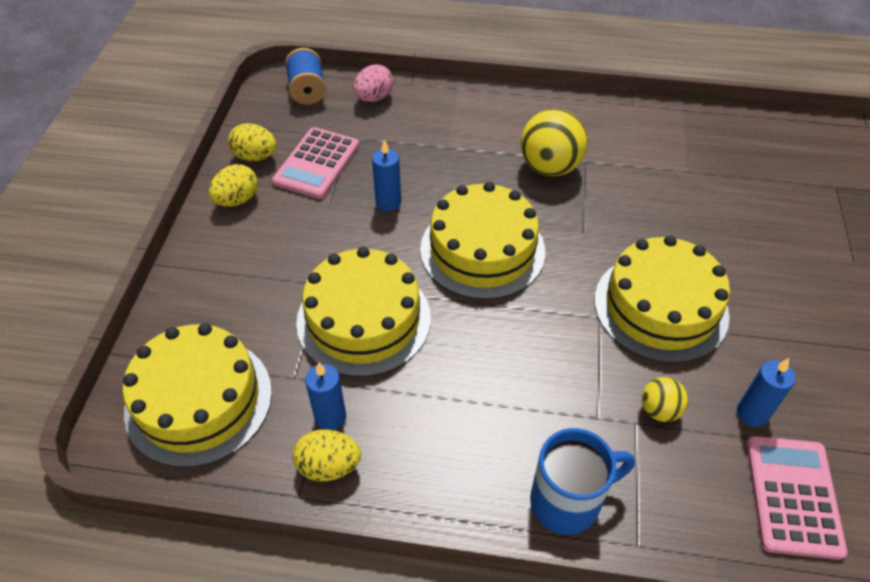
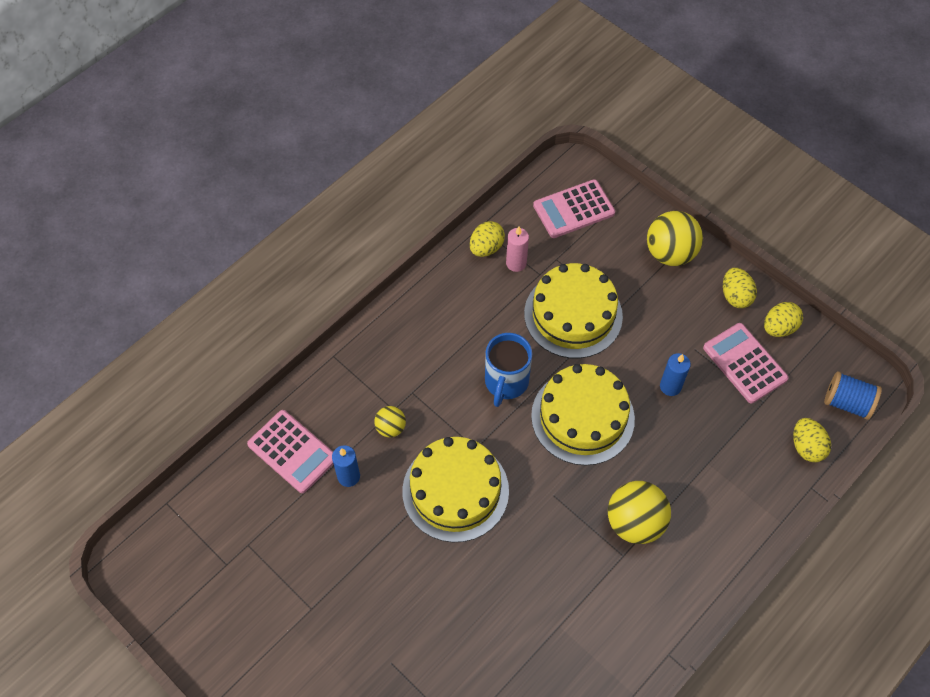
camera: 125 degrees right, 10 degrees up
yellow cake [122,323,272,468] -> pink calculator [533,179,615,238]
blue candle [305,362,346,430] -> pink candle [506,227,529,272]
pink egg [353,64,393,102] -> yellow egg [793,418,831,462]
blue mug [530,428,635,535] -> blue mug moved to [485,333,532,407]
none -> yellow ball [647,211,703,266]

